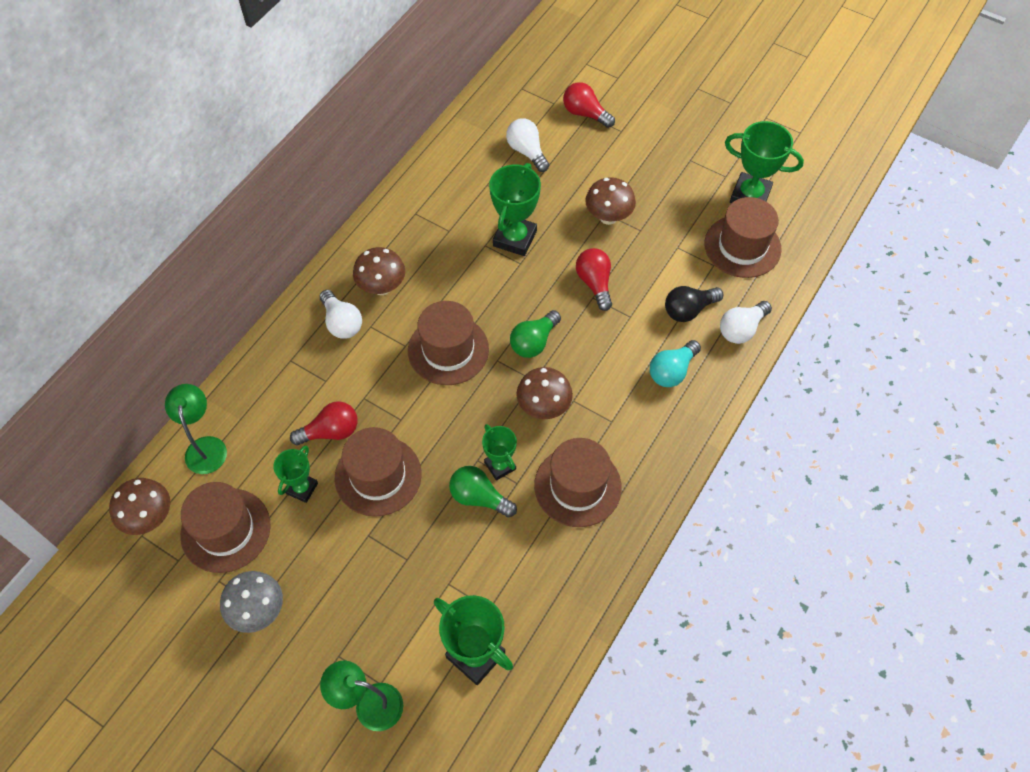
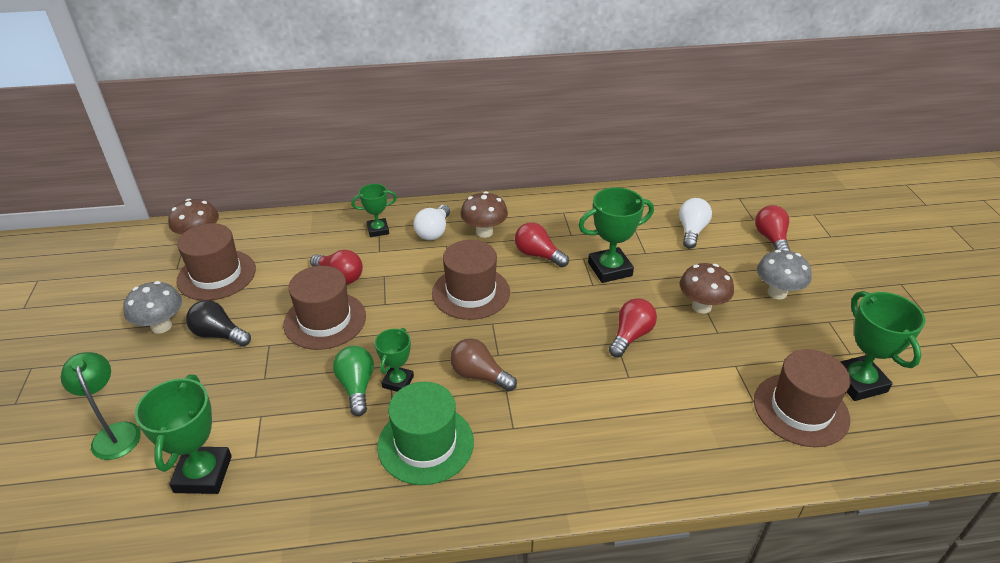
camera: 50 degrees right, 20 degrees down
green lamp [165,384,227,474] -> none
green trophy [273,446,318,503] -> green trophy moved to [351,184,397,237]
green light bulb [510,310,561,358] -> none
brown mushroom [516,367,573,419] -> brown light bulb [450,338,517,392]
brown hat [534,438,622,527] -> green hat [377,382,474,485]
turquoise light bulb [650,340,701,387] -> none
black light bulb [665,286,723,322] -> black light bulb moved to [186,300,251,347]
white light bulb [720,301,772,344] -> none
none -> red light bulb [515,222,569,267]
none -> grey mushroom [757,250,812,300]

